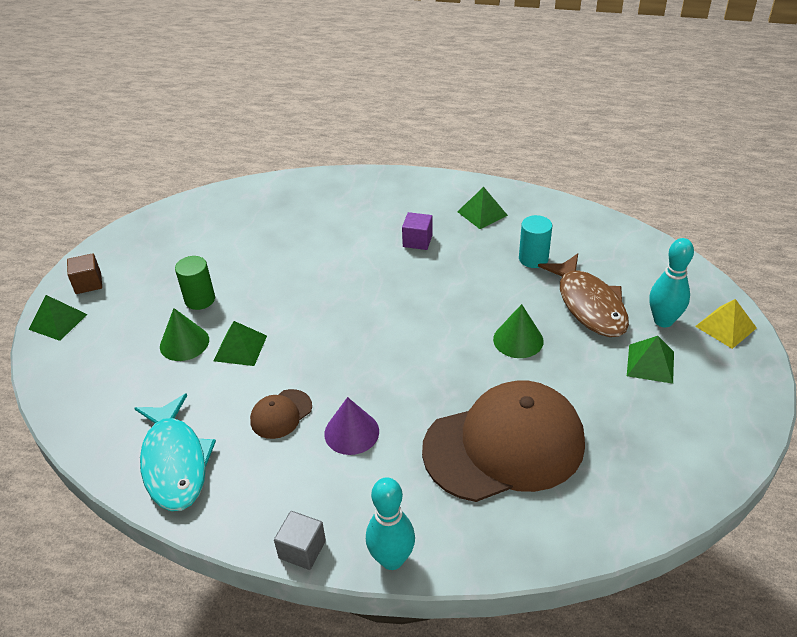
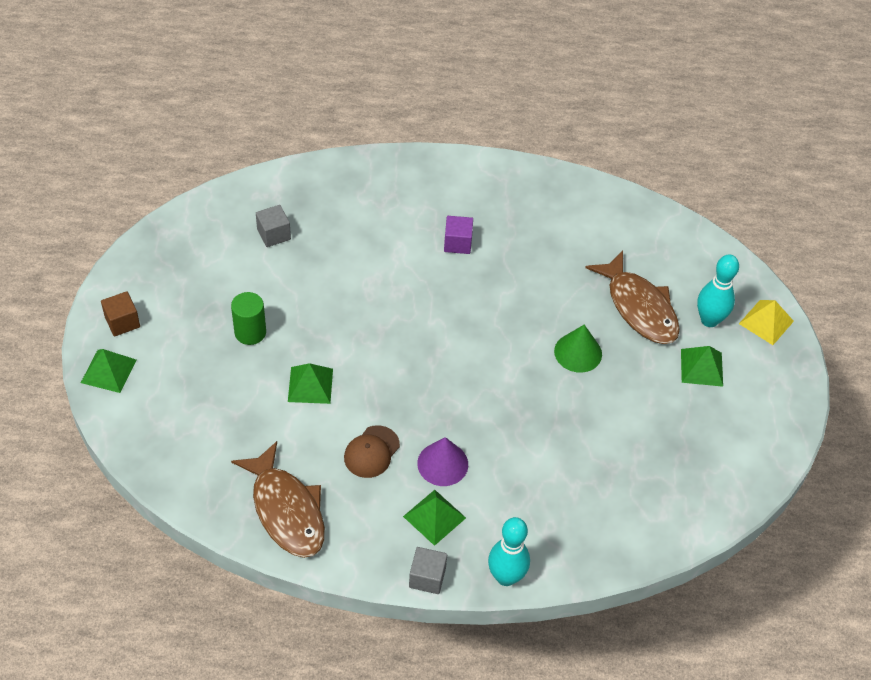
camera: 15 degrees left, 10 degrees up
turquoise fish [134,393,216,511] -> brown fish [231,441,325,558]
green cone [160,308,209,361] -> none
brown cap [422,380,585,502] -> none
green pyramid [457,187,508,229] -> green pyramid moved to [403,490,466,546]
turquoise cylinder [519,215,552,268] -> none
none -> grey cube [256,205,291,247]

